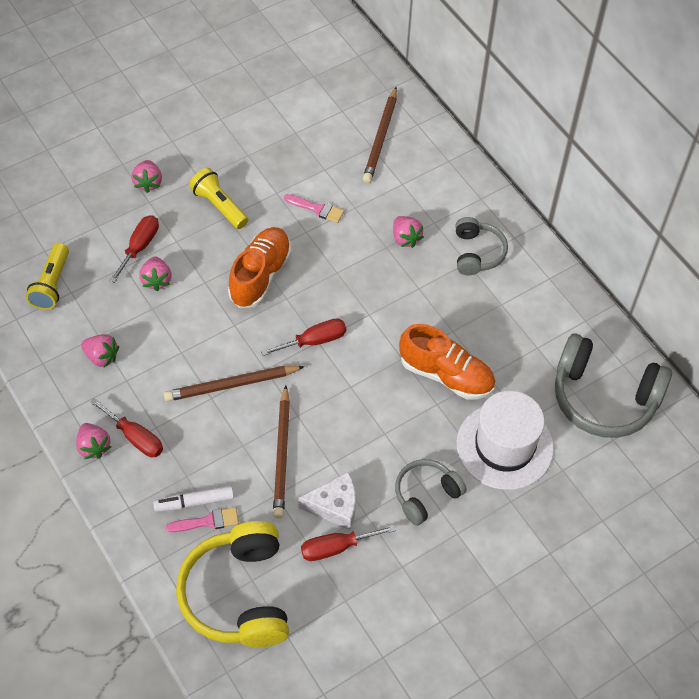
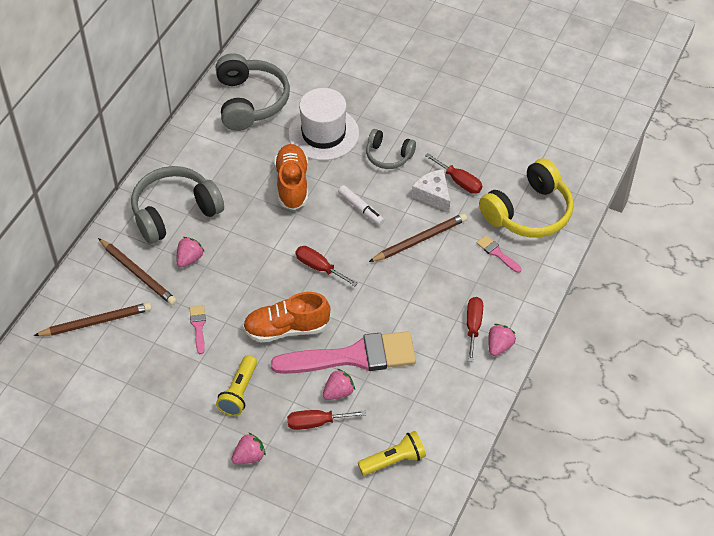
camera: 120 degrees left, 5 degrees down
pink strawberry [81,334,119,368] -> none
white marker [153,486,234,512] -> white marker moved to [338,185,384,226]
brown pencil [164,366,305,402] -> brown pencil moved to [98,238,177,305]
grey headphones [455,217,508,275] -> grey headphones [131,166,224,244], size x1.76
none -> pink brush [271,331,416,374]

